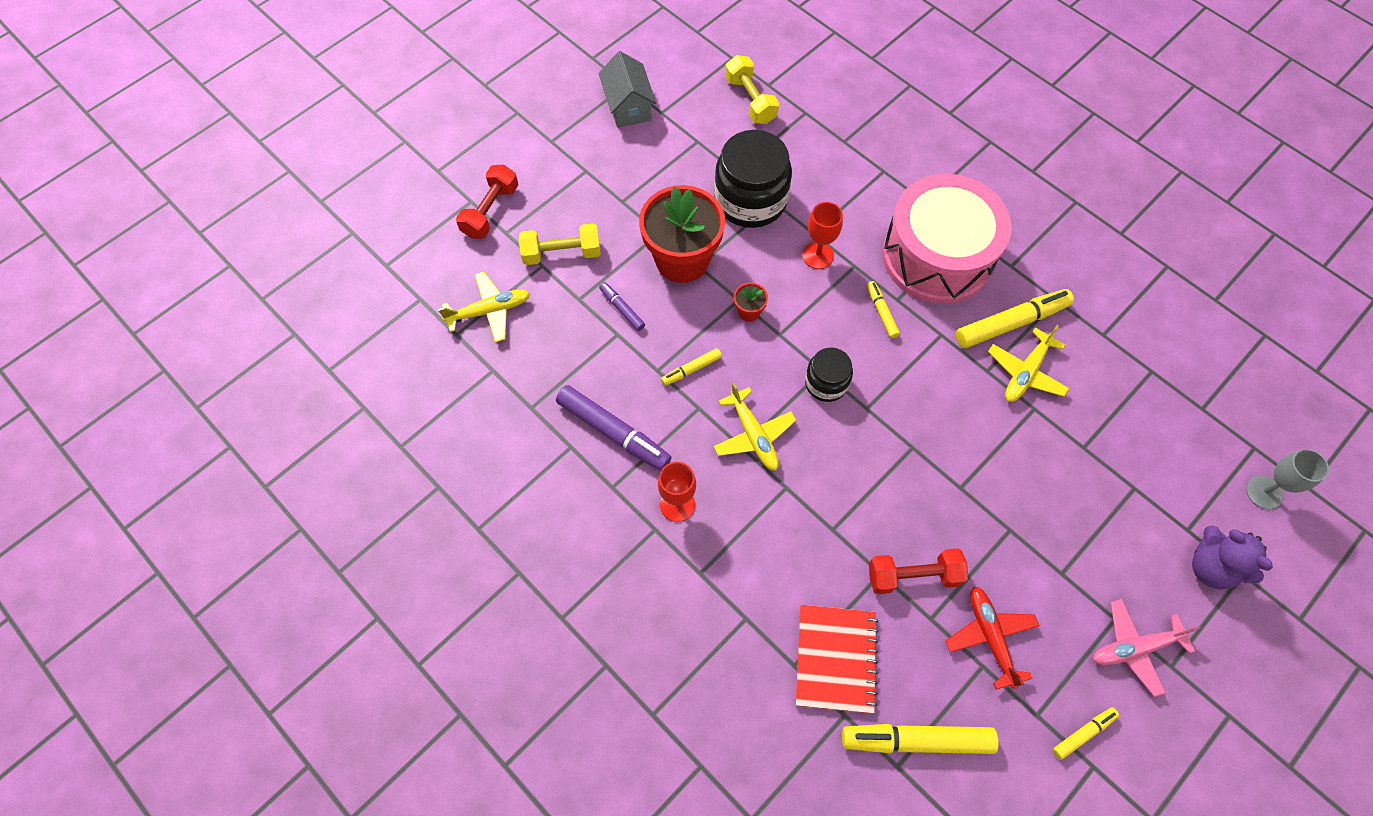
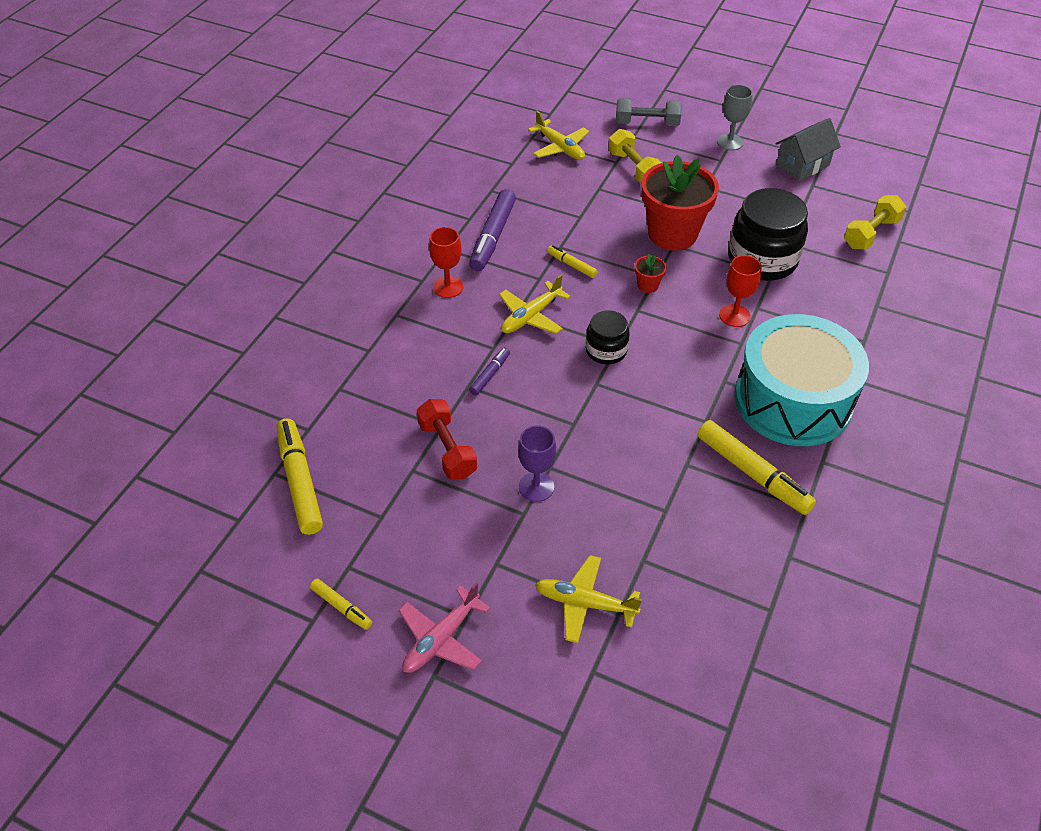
camera: 70 degrees right, 15 degrees down
red dumbbell [456,165,518,239] -> grey dumbbell [616,98,682,126]
purple marker [599,282,645,331] -> purple marker moved to [469,348,510,395]
red notebook [796,605,878,714] -> none
yellow marker [867,281,900,338] -> none
pink drum [882,174,1012,304] -> turquoise drum [734,314,869,446]
red plane [946,586,1039,690] -> none
yellow plane [988,325,1069,402] -> yellow plane moved to [535,555,642,643]
pink plane [1093,599,1200,697] -> pink plane turned 105 degrees counterclockwise [399,583,490,673]
purple teddy bear [1192,525,1273,590] -> none
grey goblet [1246,449,1329,510] -> grey goblet moved to [717,85,753,150]
none -> purple goblet [518,425,556,502]

